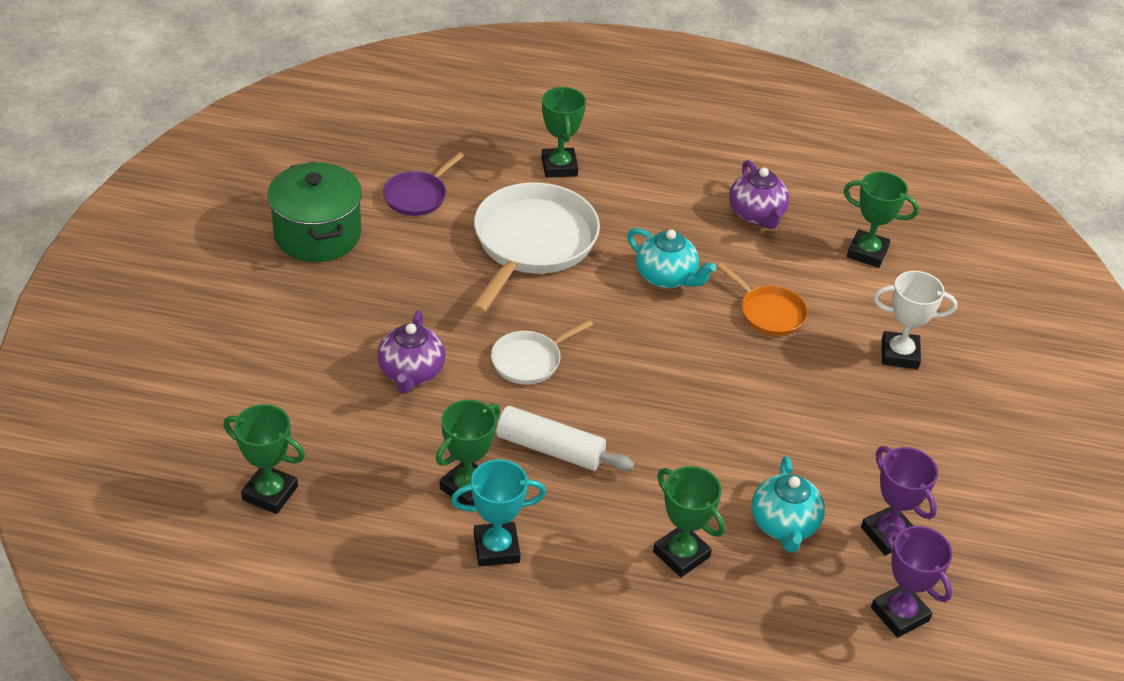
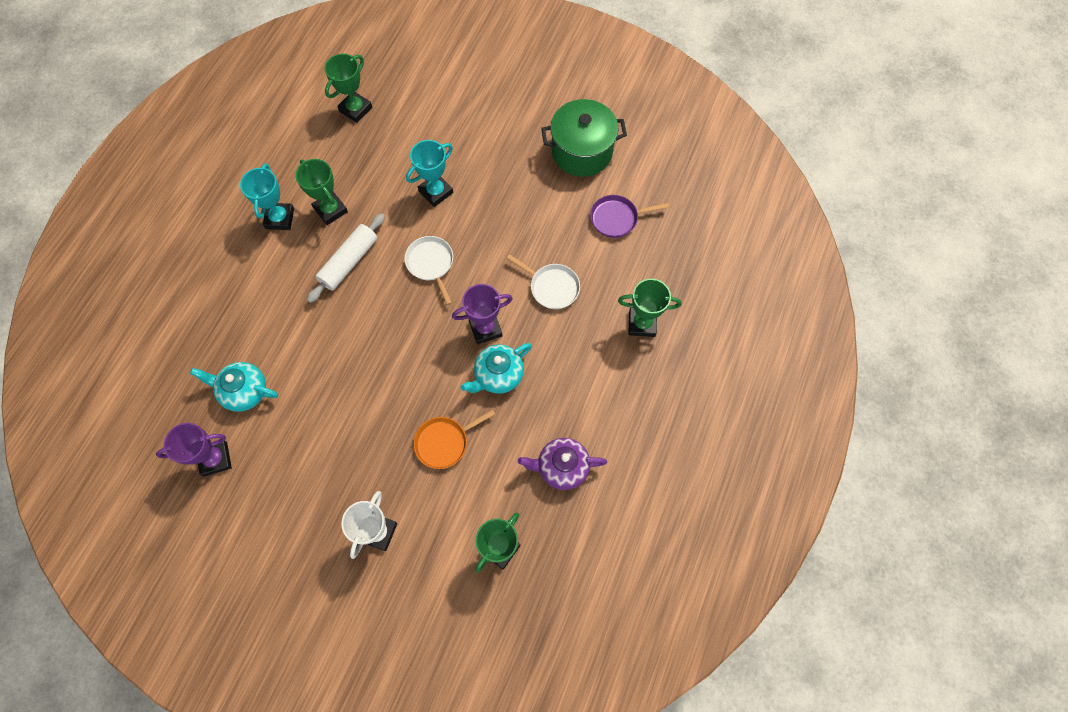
camera: 105 degrees right, 25 degrees up
purple teapot [377,310,445,393] -> turquoise trophy [406,140,453,207]
purple pan [383,152,464,216] -> purple pan turned 60 degrees counterclockwise [590,195,669,238]
white pan [471,183,600,314] -> white pan [506,254,580,309], size x0.51
green trophy [653,466,725,577] -> none
purple trophy [871,525,953,638] -> purple trophy moved to [452,284,513,344]

